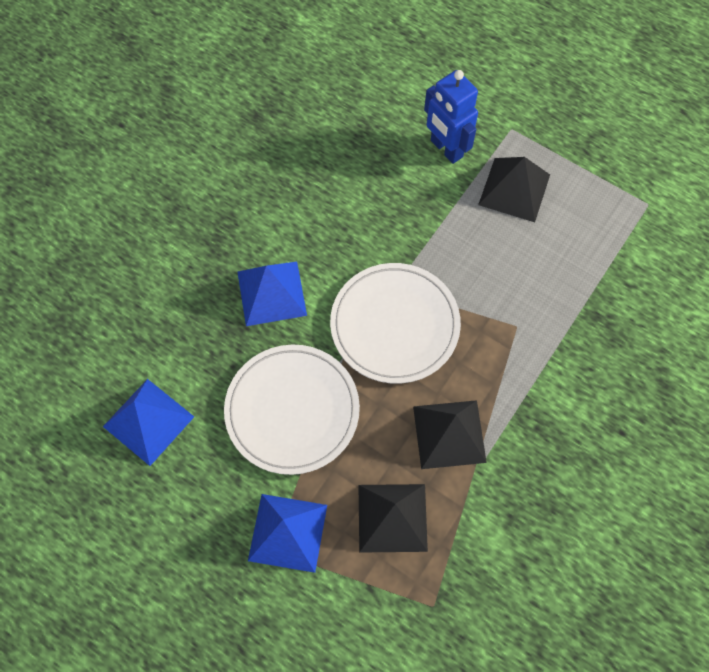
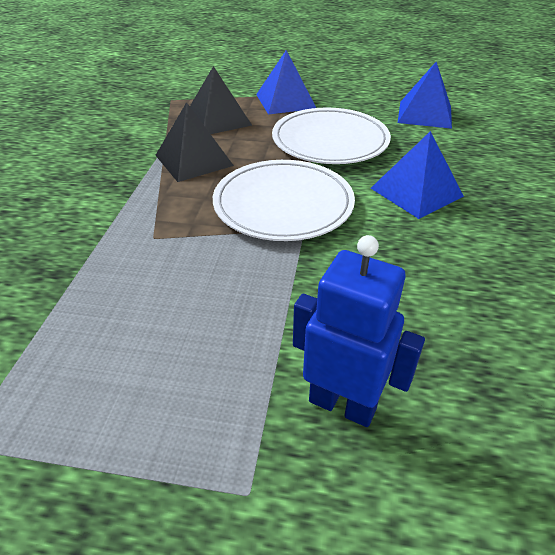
camera: 155 degrees right, 25 degrees down
black pyramid [478,157,550,222] -> none

